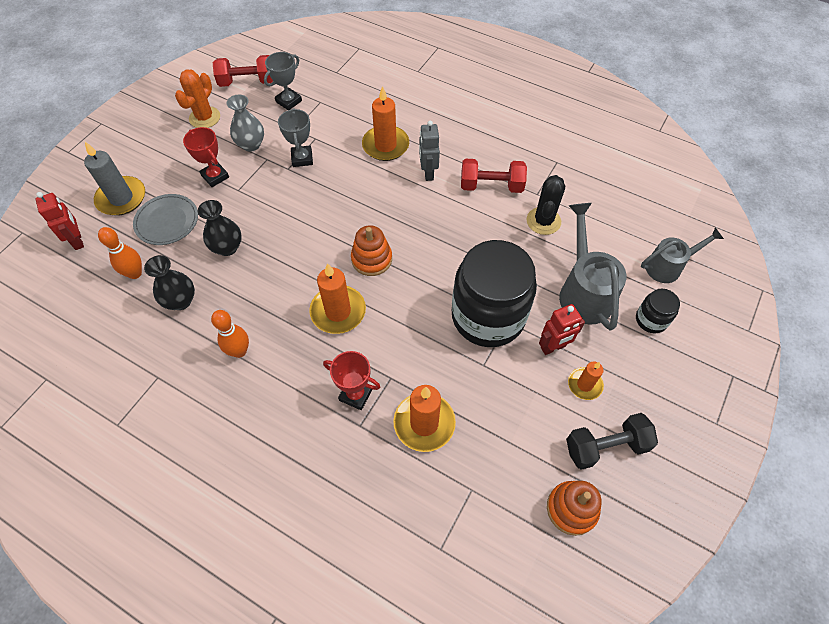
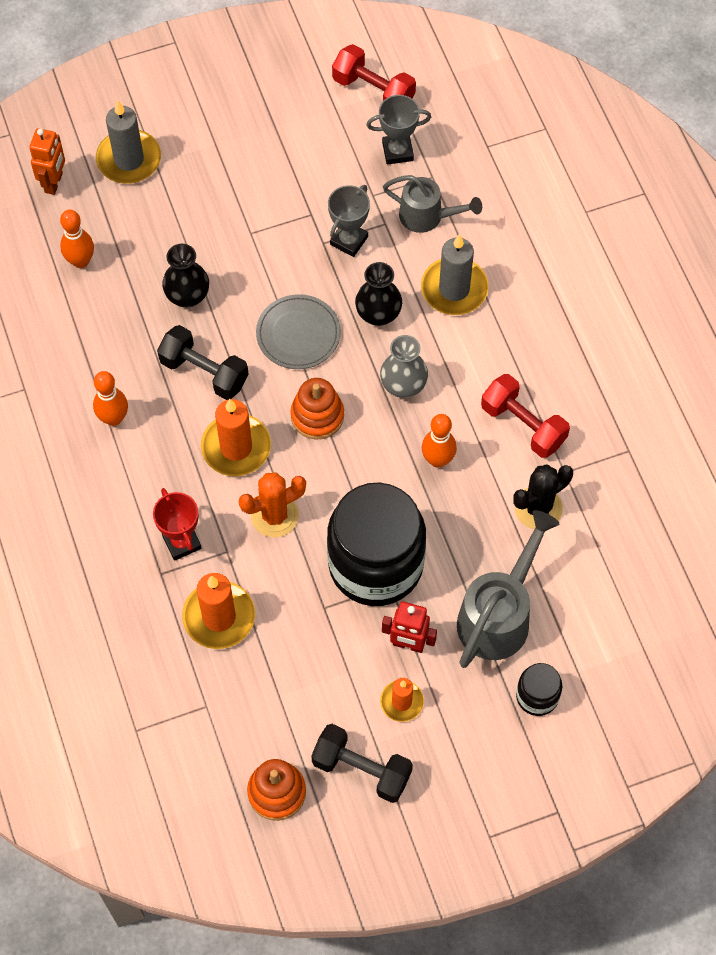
camera: 40 degrees right, 5 degrees up
red robot [36,192,84,250] -> orange robot [29,128,65,195]
grey plate [133,194,198,245] -> grey plate moved to [256,294,341,369]
black vase [144,255,195,310] -> black vase moved to [355,262,402,326]
orange cactus [175,69,220,128] -> orange cactus moved to [239,472,306,537]
red trophy [183,127,229,187] -> none
grey vase [227,95,264,152] -> grey vase moved to [380,335,428,398]
orange candle [362,86,409,161] -> grey candle [421,234,488,315]
grey robot [419,121,440,181] -> none
grey watering can [641,227,724,283] -> grey watering can moved to [383,175,482,233]
none -> black dumbbell [157,325,249,400]
none -> orange bowling pin [422,414,457,468]

